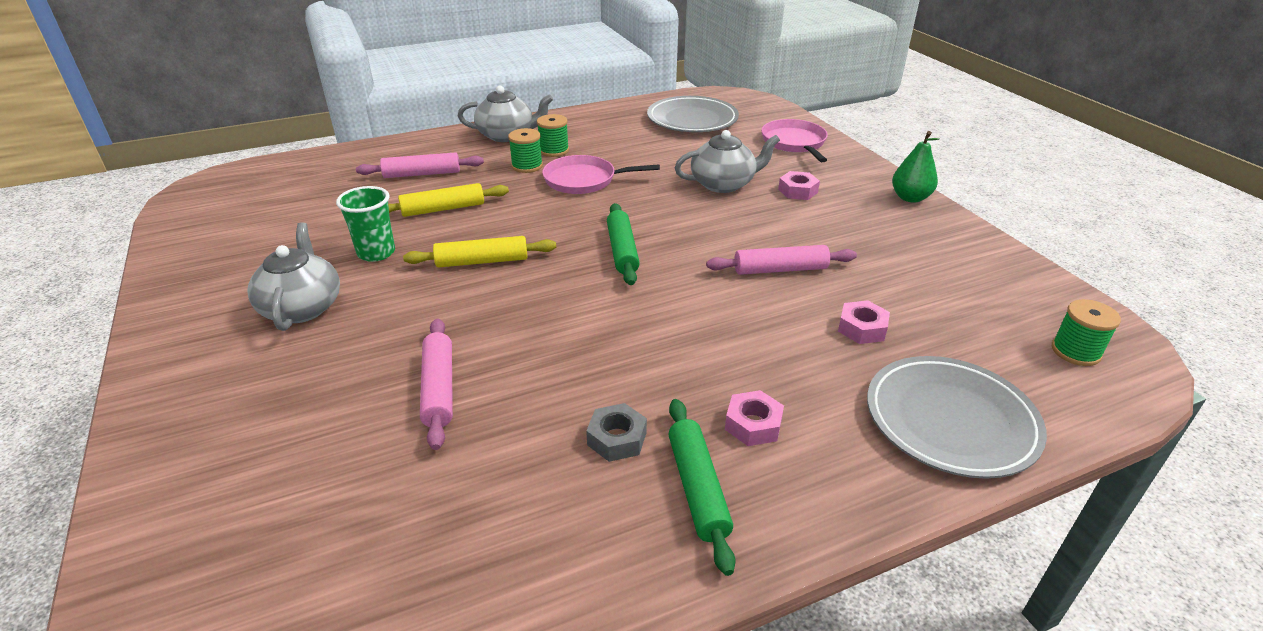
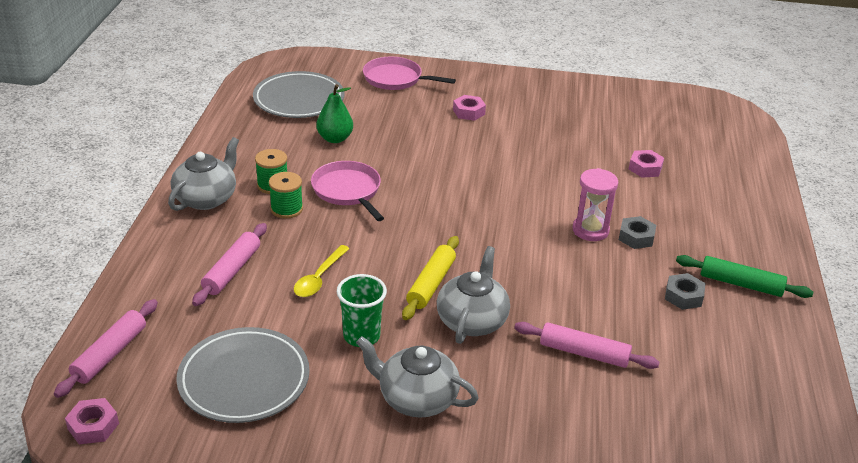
camera: 60 degrees left, 0 degrees up
yellow rolling pin [388,183,509,217] -> yellow spoon [294,245,350,297]
pink pan [542,155,660,194] -> pink pan turned 120 degrees clockwise [311,161,384,221]
green rolling pin [607,203,640,285] -> none
grey teapot [675,130,780,193] -> grey teapot moved to [437,246,510,344]
pink rolling pin [706,245,857,275] -> pink rolling pin moved to [54,299,158,398]
pink nut [725,390,784,446] -> pink nut moved to [65,398,119,444]
grey plate [867,356,1047,479] -> grey plate moved to [176,327,310,423]
green pear [892,131,939,203] -> green pear moved to [316,84,353,143]
green spool [1052,299,1121,366] -> none
none -> pink hourglass [572,168,618,241]
none -> grey nut [619,216,656,249]

